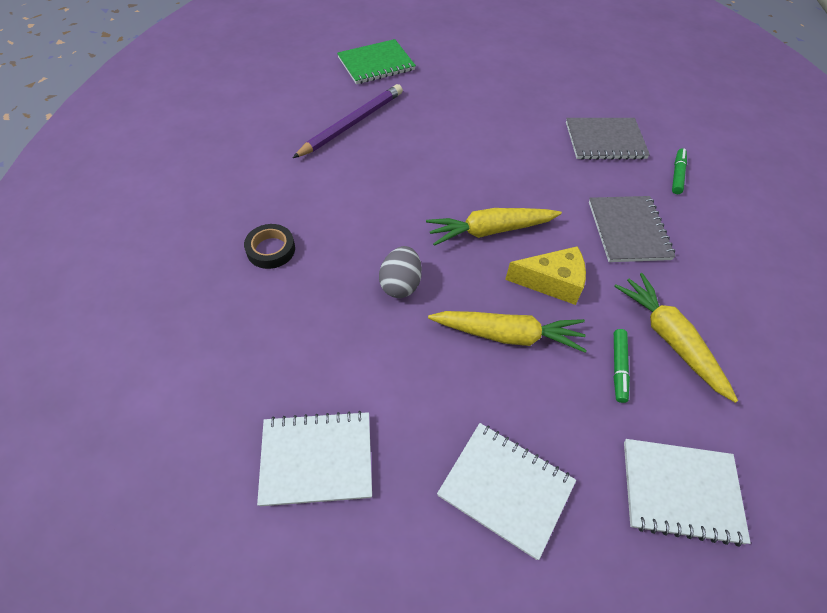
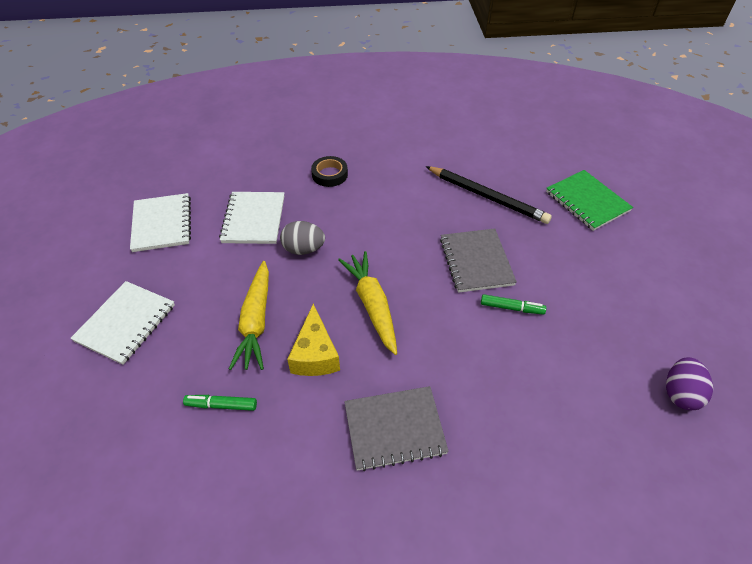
camera: 85 degrees right, 5 degrees down
purple pencil [293,84,403,158] -> black pencil [426,166,552,224]
grey notebook [566,118,650,160] -> grey notebook moved to [440,229,517,293]
yellow carrot [614,273,738,403] -> none
white notebook [624,439,751,547] -> white notebook moved to [219,192,284,244]
green marker [672,148,687,194] -> green marker moved to [481,294,546,315]
none -> purple egg [666,357,713,410]

